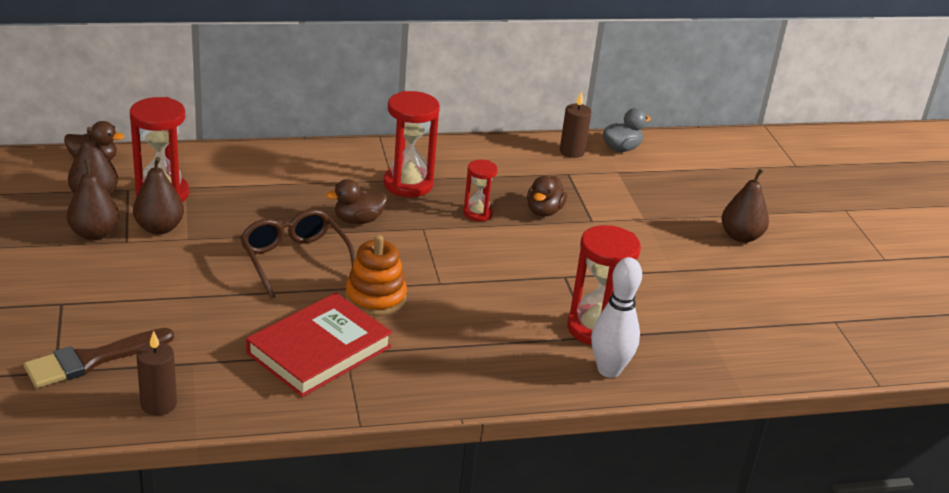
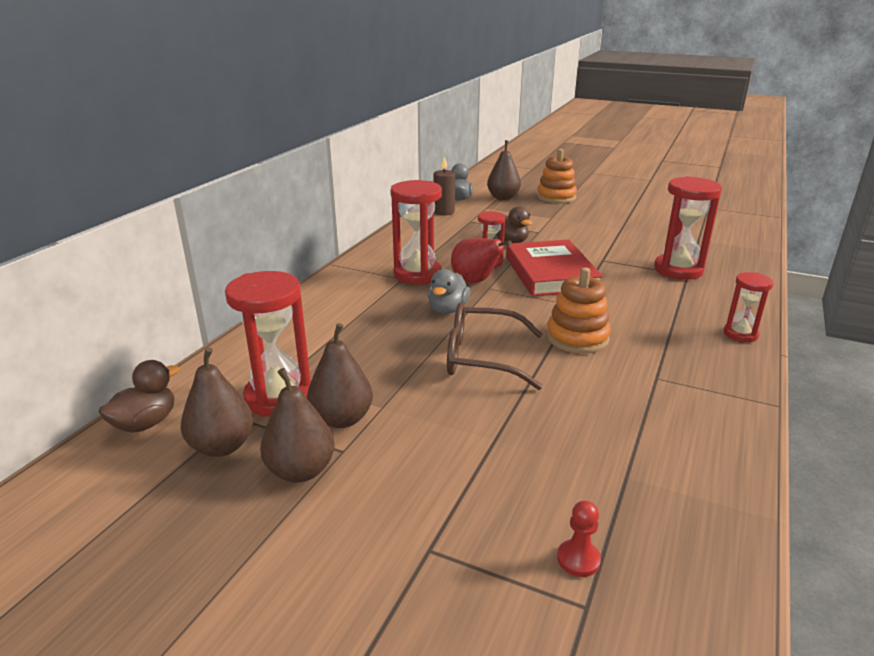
camera: 50 degrees left, 5 degrees down
brown brush [24,328,174,388] -> red pawn [557,501,601,577]
brown candle [136,331,177,416] -> none
red book [246,293,392,397] -> red book moved to [506,240,603,296]
brown duck [326,179,387,224] -> grey duck [428,269,470,314]
white bowling pin [591,257,642,378] -> none
brown pear [722,168,769,243] -> brown pear moved to [487,140,521,200]
none -> red pear [451,238,512,283]
none -> orange stacking toy [537,149,577,203]
none -> red hourglass [723,272,774,342]

